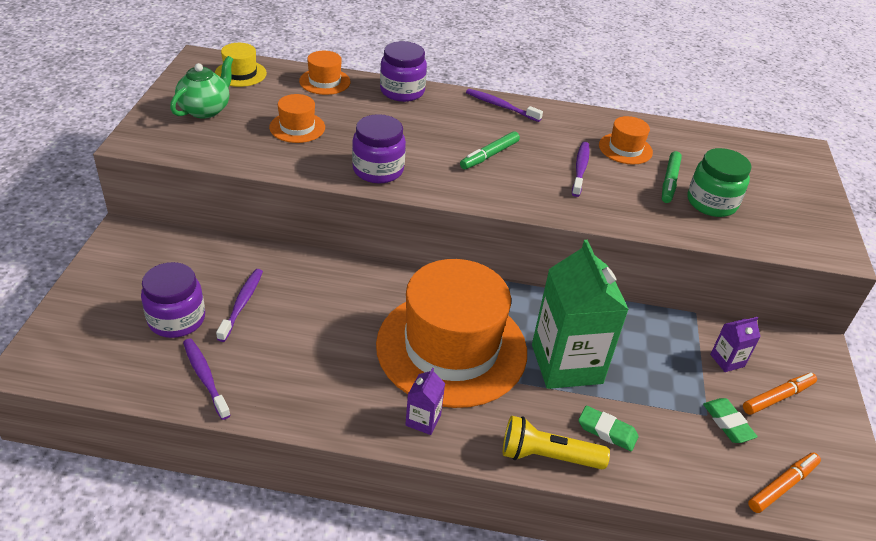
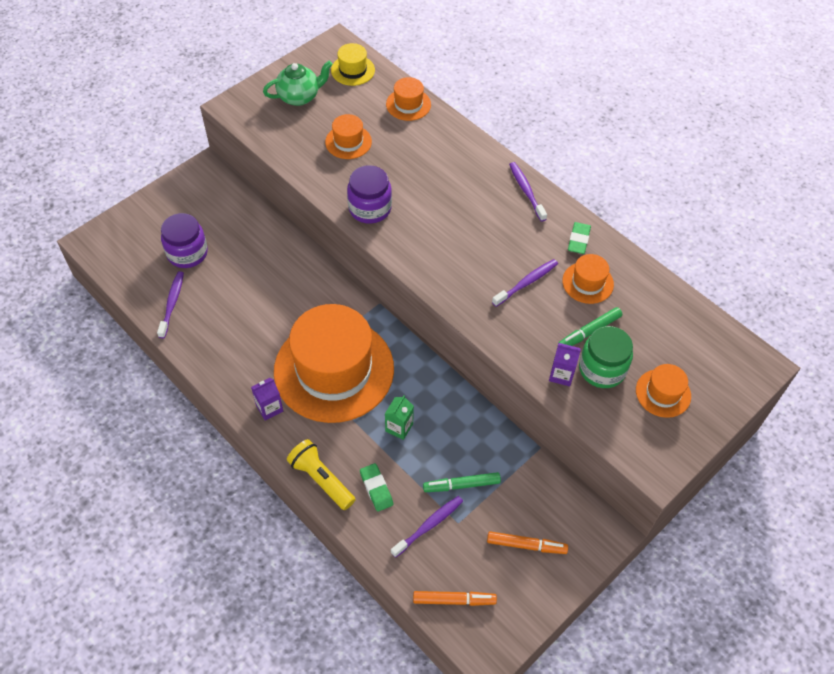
camera: 40 degrees right, 15 degrees up
purple toothbrush [216,269,263,342] -> purple toothbrush moved to [391,496,463,558]
purple jar [380,41,427,102] -> none
green marker [460,131,520,169] -> green marker moved to [423,472,501,492]
green carton [532,240,629,389] -> green carton [385,395,414,440], size x0.44
green eraser [703,398,758,443] -> green eraser moved to [568,222,591,254]
purple carton [710,317,761,372] -> purple carton moved to [549,343,581,386]
none -> orange hat [636,364,691,418]

